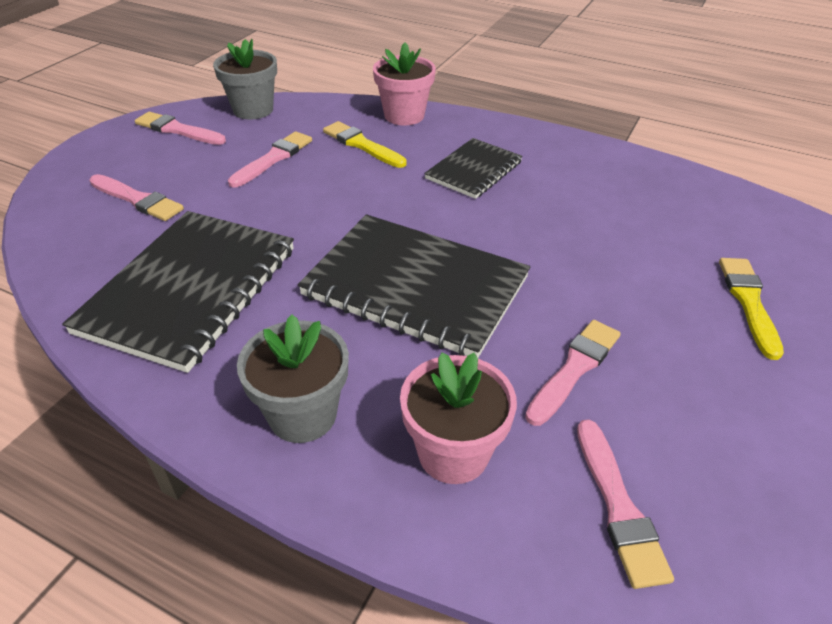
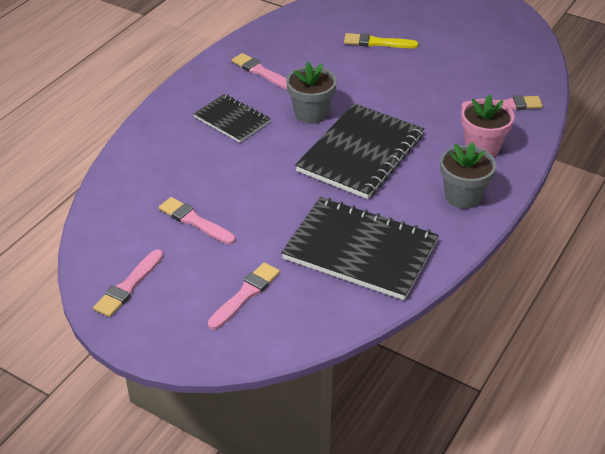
camera: 85 degrees left, 0 degrees up
grey flower pot [213,39,277,120] -> grey flower pot moved to [286,62,337,124]
yellow brush [323,121,407,168] -> none
pink flower pot [373,42,436,125] -> none
pink brush [525,320,621,426] -> pink brush moved to [232,53,287,89]

